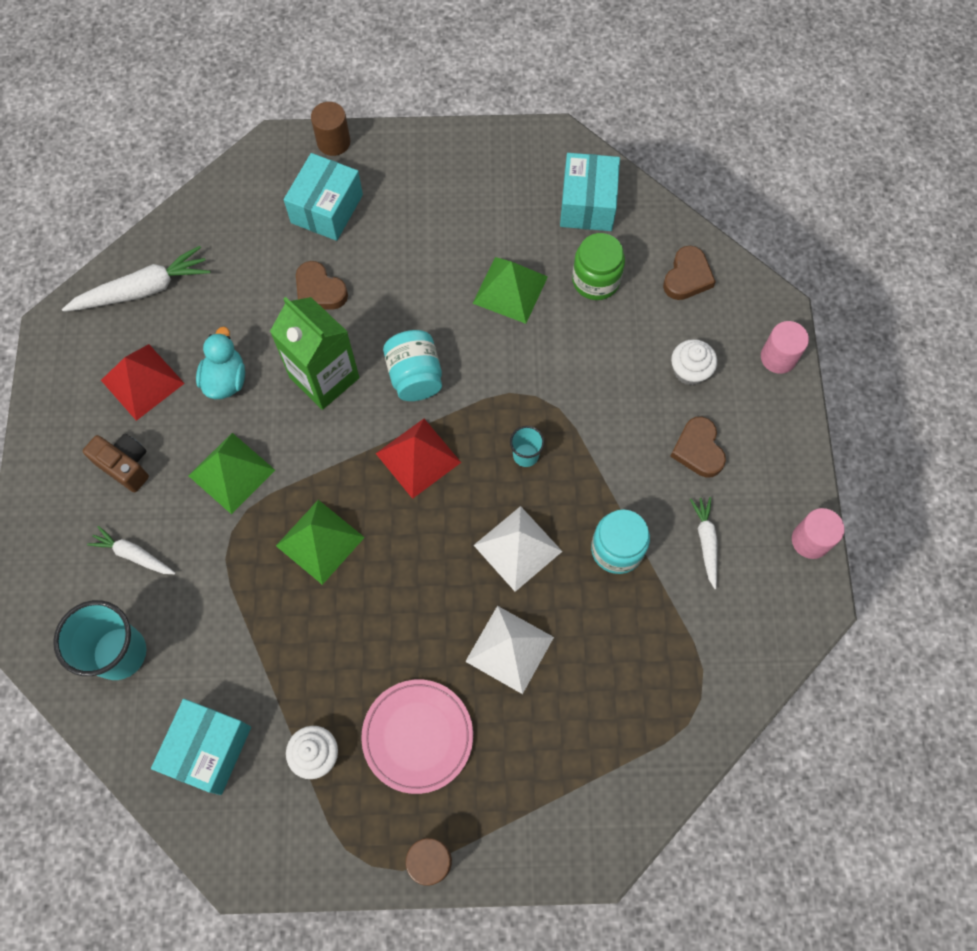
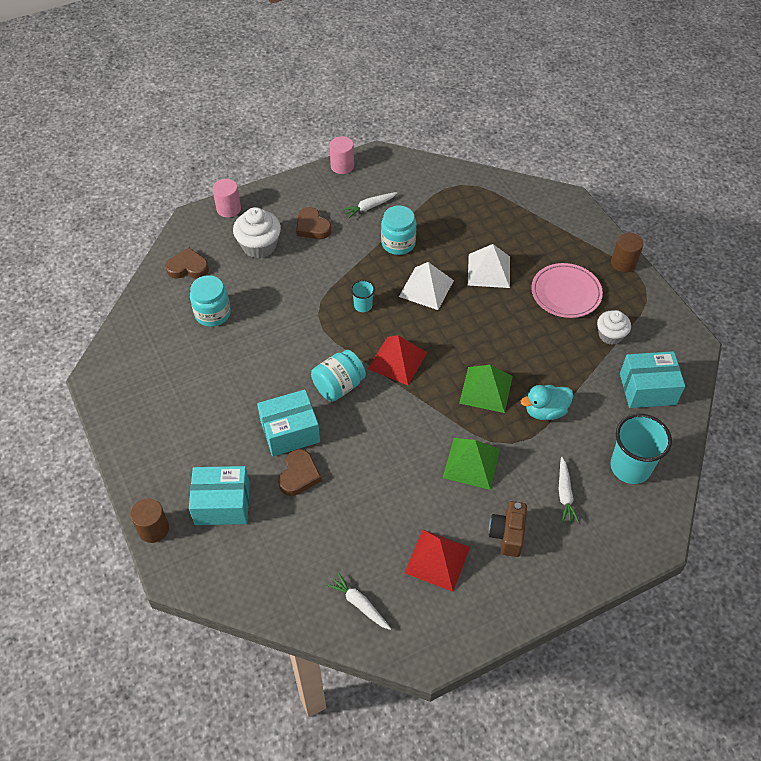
camera: 115 degrees left, 15 degrees down
white carrot [62,246,210,312] -> white carrot [326,572,391,630], size x0.59
turquoise duck [196,327,245,399] -> turquoise duck moved to [521,385,573,420]
green carton [270,297,359,410] -> none
green pyramid [472,257,548,324] -> none
turquoise box [560,153,620,231] -> turquoise box moved to [257,389,320,456]
green jar [572,233,625,300] -> turquoise jar [190,275,231,327]
brown heart [670,417,726,477] -> brown heart turned 90 degrees clockwise [296,207,331,239]
white cupcake [671,339,717,385] -> white cupcake [233,207,281,258], size x1.51

